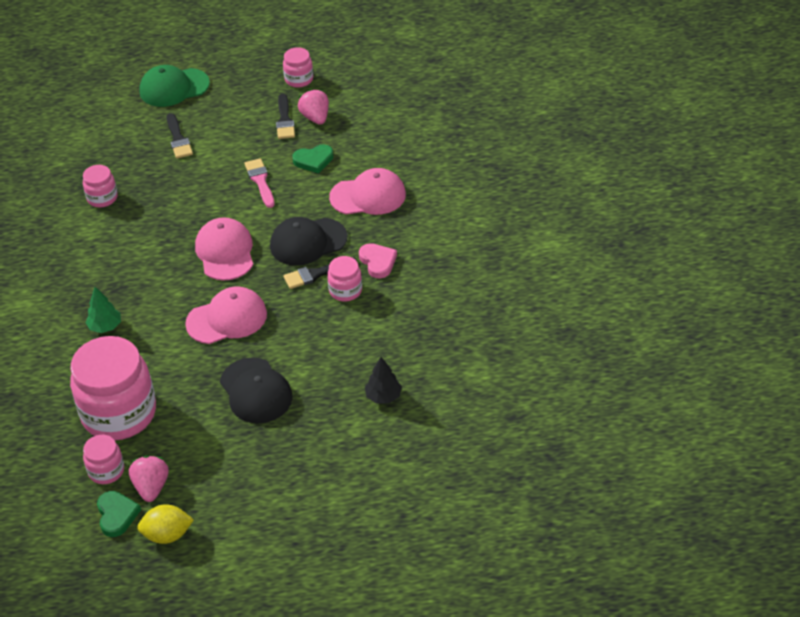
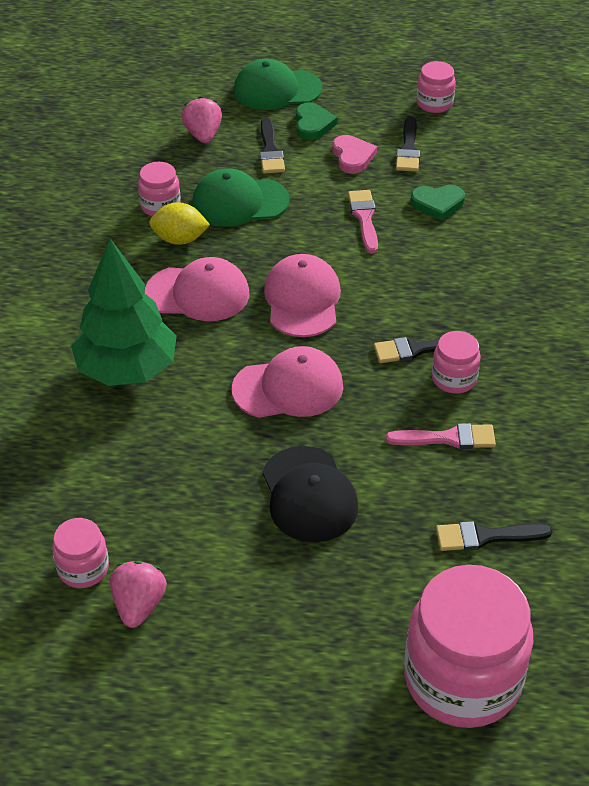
camera: 10 degrees right, 0 degrees up
pink jar [70,336,156,440] -> pink jar moved to [404,565,533,728]
green tree [85,287,121,333] -> green tree [71,239,177,386], size x2.18
green heart [97,491,141,537] -> green heart moved to [296,102,338,140]
yellow lemon [137,504,194,544] -> yellow lemon moved to [149,202,210,245]
black cap [270,217,347,266] -> none
pink strawberry [298,89,329,125] -> pink strawberry moved to [181,96,222,143]
pink cap [329,168,406,215] -> pink cap moved to [145,257,249,321]
pink heart [359,243,397,278] -> pink heart moved to [332,135,377,174]
black tree [365,357,402,404] -> black brush [436,521,553,551]
none -> green cap [192,168,289,227]
none -> pink brush [386,423,496,449]

